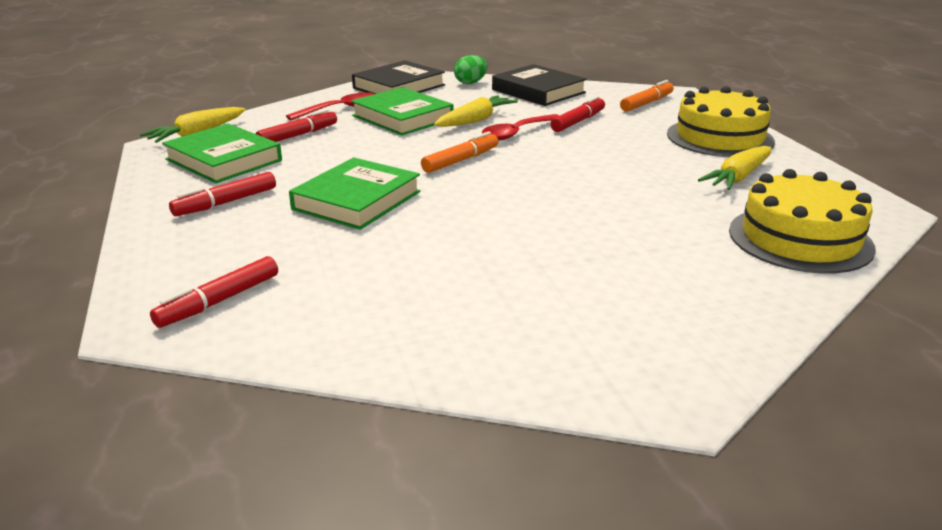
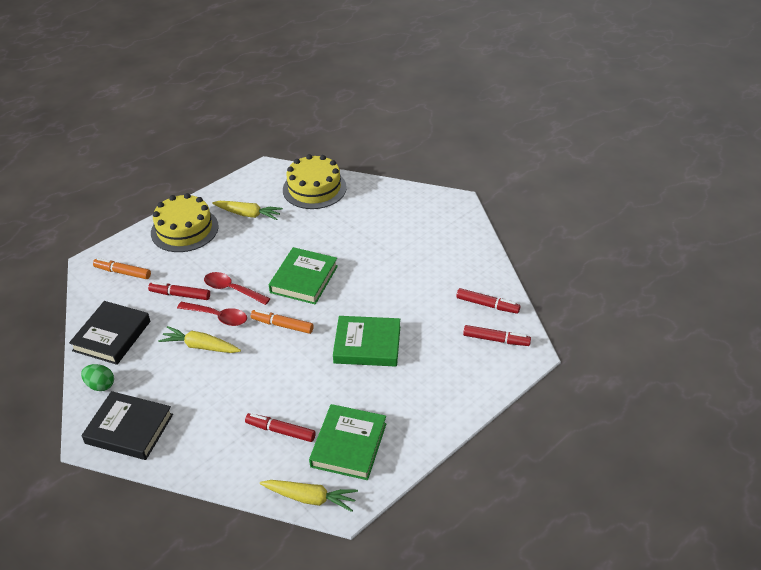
camera: 115 degrees left, 15 degrees up
red marker [169,172,276,216] -> red marker moved to [456,288,520,314]
red spoon [286,92,375,120] -> red spoon moved to [204,272,271,305]
green book [351,87,453,135] -> green book moved to [269,247,338,304]

